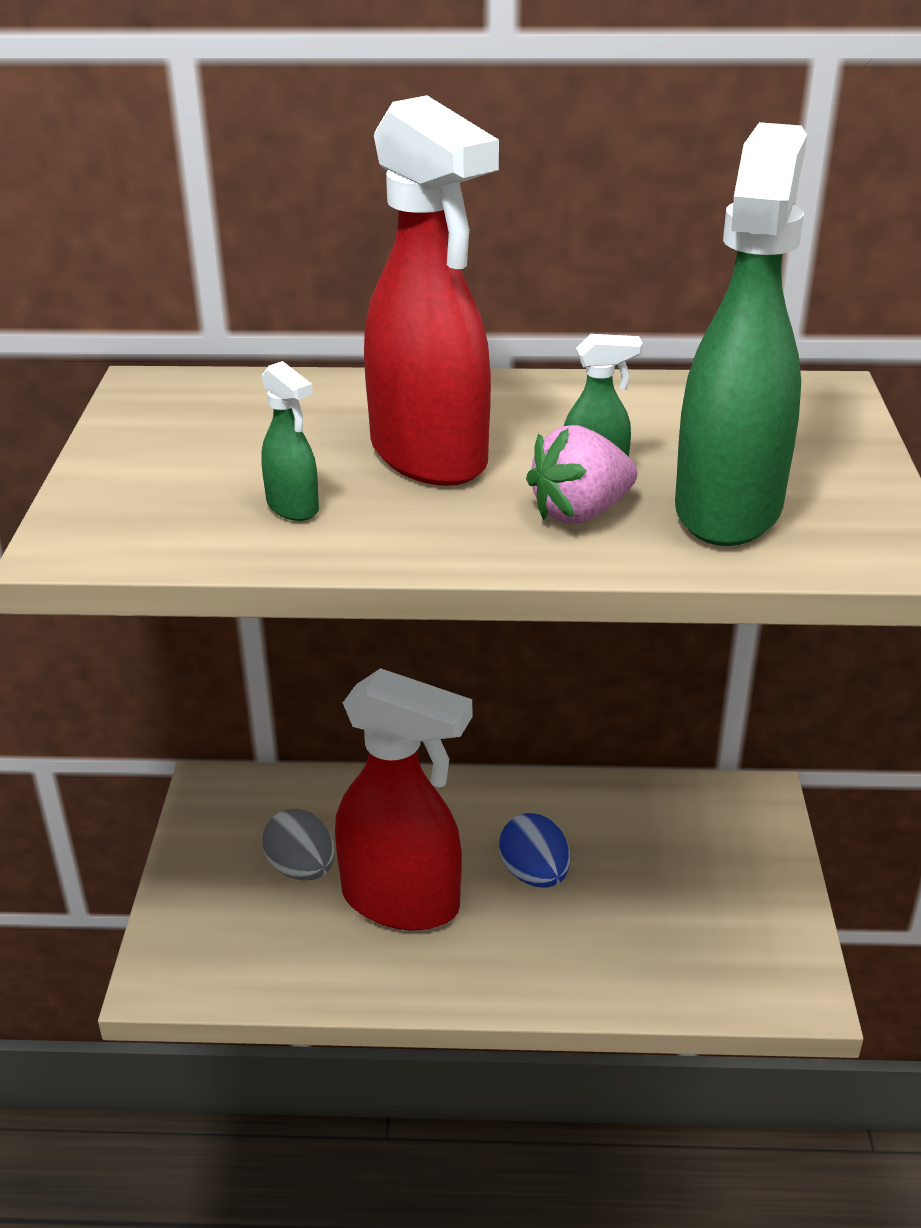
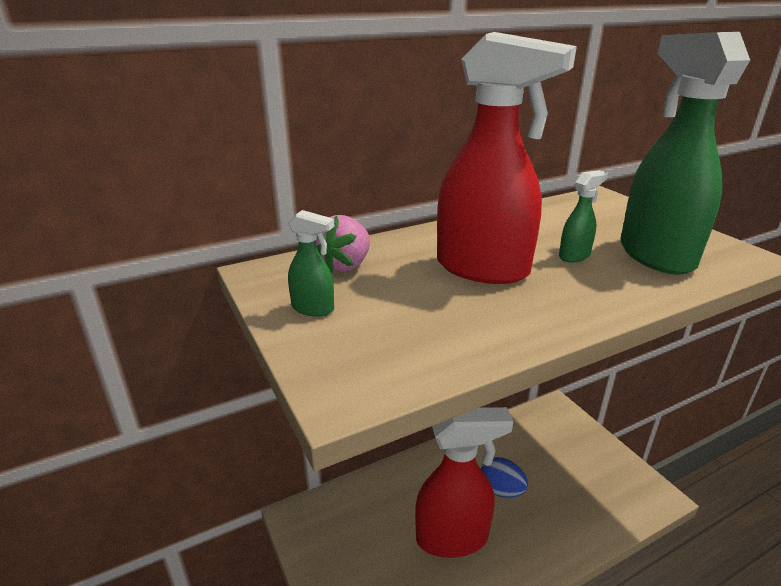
camera: 30 degrees left, 5 degrees down
green spray bottle [261,361,319,521] -> green spray bottle moved to [288,210,334,316]
grey egg [262,809,335,880] -> none
pink strawberry [526,425,637,523] -> pink strawberry moved to [316,215,370,273]

